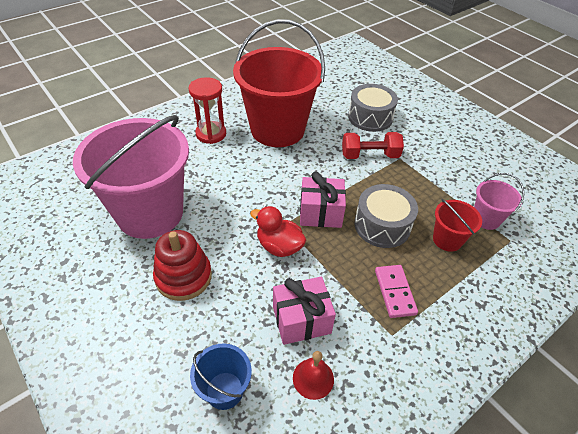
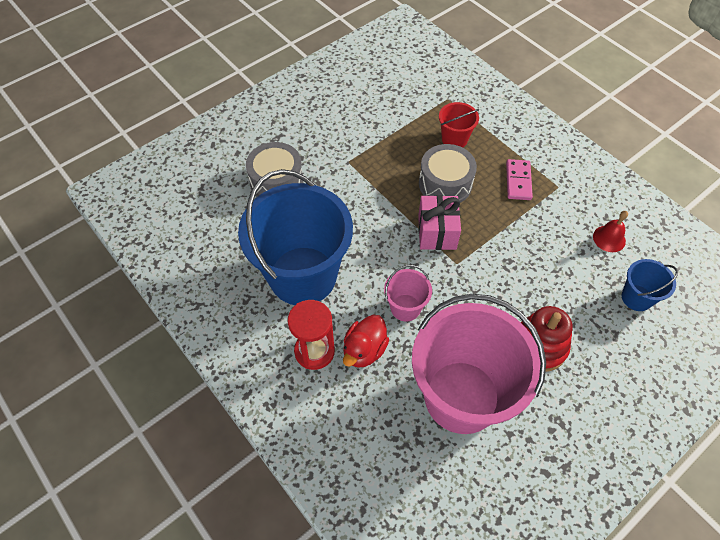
camera: 90 degrees left, 10 degrees up
red bucket [233,19,325,147] -> blue bucket [238,169,353,305]
red duck [250,206,306,257] -> red duck moved to [343,315,389,368]
pink gift [273,277,336,345] -> none
red dumbbell [342,132,404,159] -> none
pink domino [375,265,418,318] -> pink domino turned 75 degrees counterclockwise [506,159,533,200]
pink bucket [474,173,524,230] -> pink bucket moved to [384,265,432,322]

